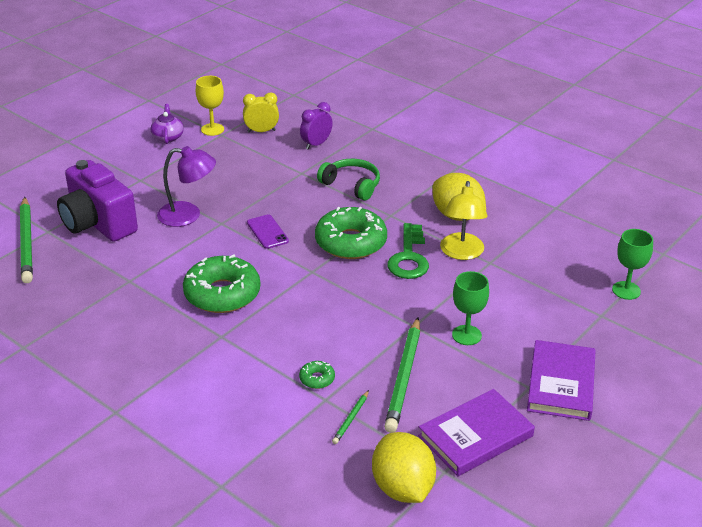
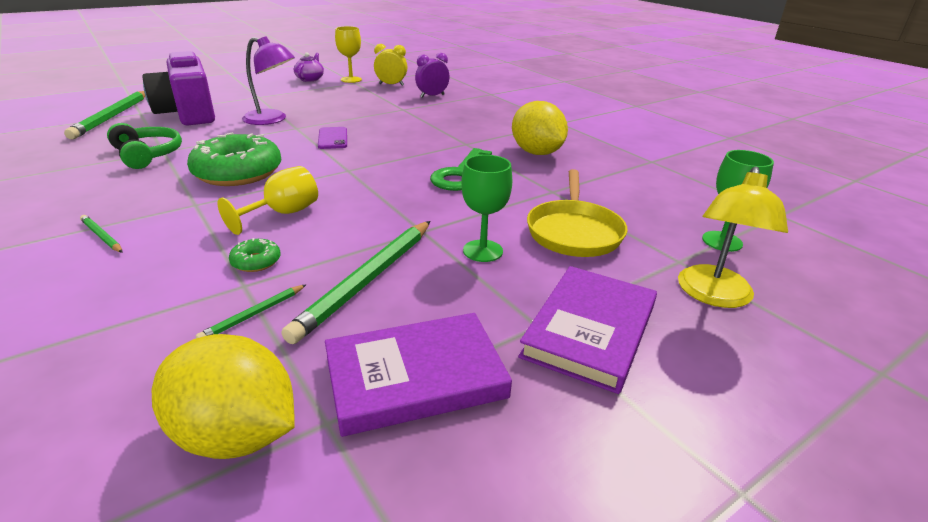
camera: 15 degrees right, 5 degrees down
green donut [315,207,387,259] -> none
green headphones [317,159,380,201] -> green headphones moved to [107,123,182,169]
yellow lemon [372,432,436,503] -> yellow lemon turned 60 degrees counterclockwise [152,334,295,459]
yellow lamp [440,181,488,260] -> yellow lamp moved to [678,166,788,308]
none -> green pencil [80,215,123,253]
none -> yellow goblet [218,166,318,235]
none -> yellow pan [527,169,627,257]

